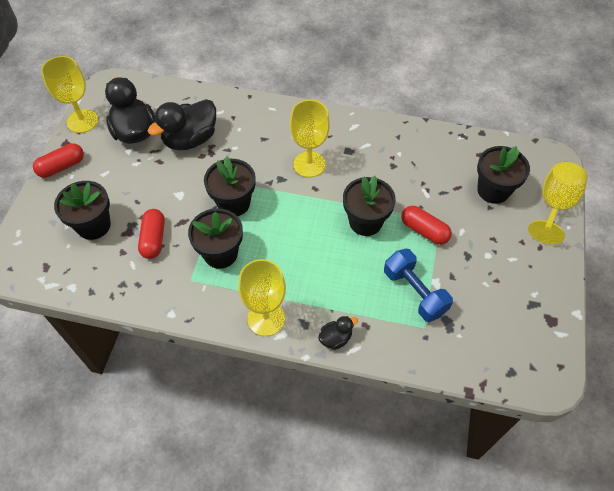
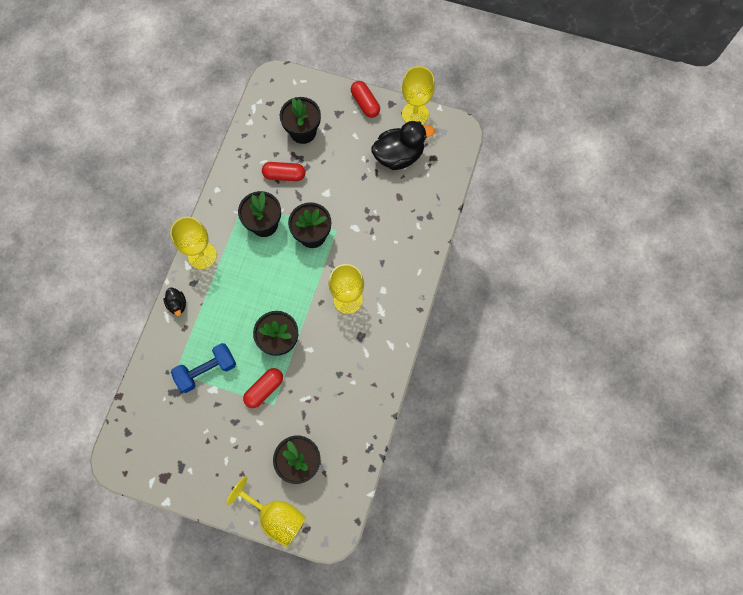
camera: 95 degrees right, 15 degrees up
black duck [147,99,216,150] -> none

